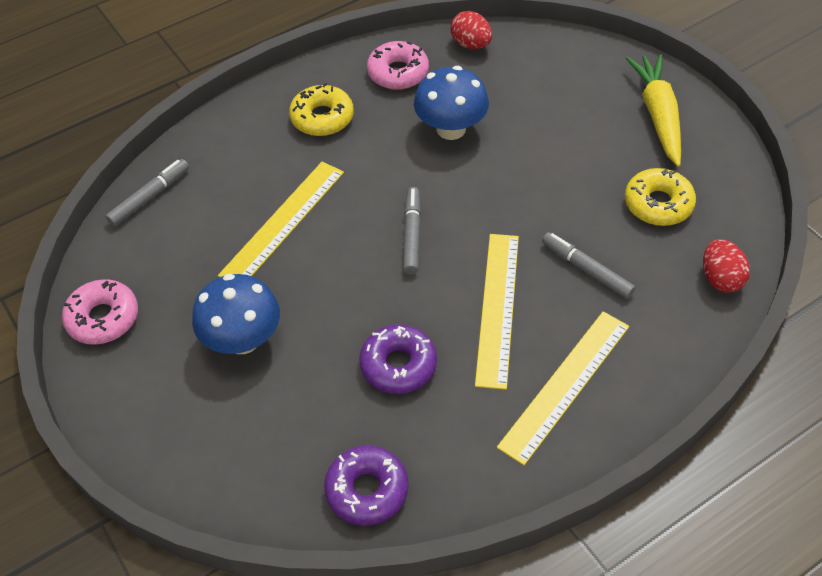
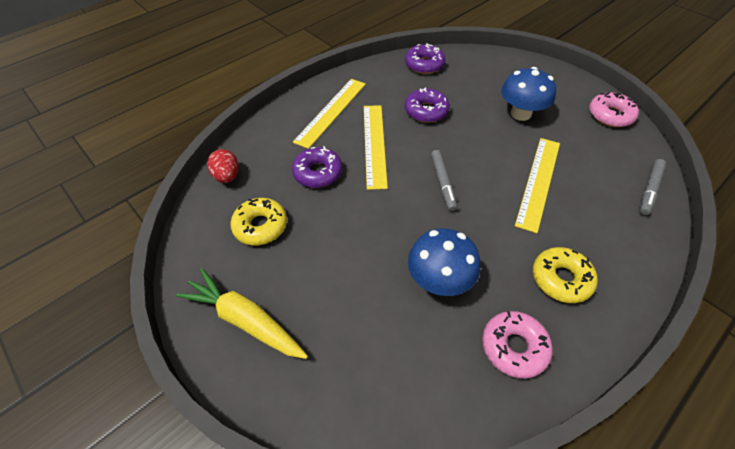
camera: 170 degrees right, 0 degrees up
red egg [451,11,492,49] -> none
grey marker [542,232,636,299] -> purple donut [292,146,342,188]
yellow carrot [626,54,681,167] -> yellow carrot turned 135 degrees clockwise [176,268,308,359]

